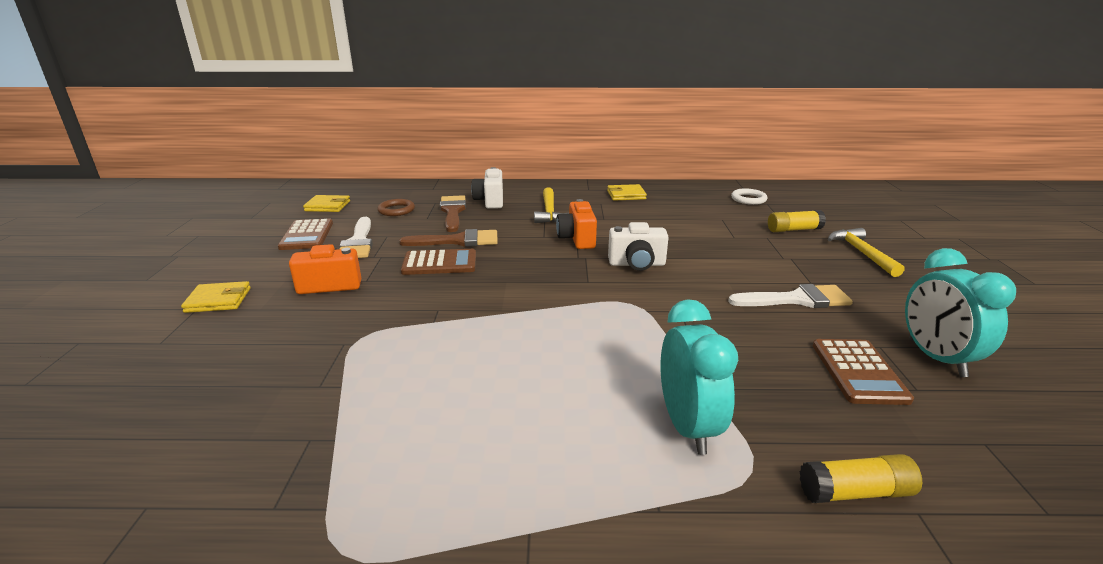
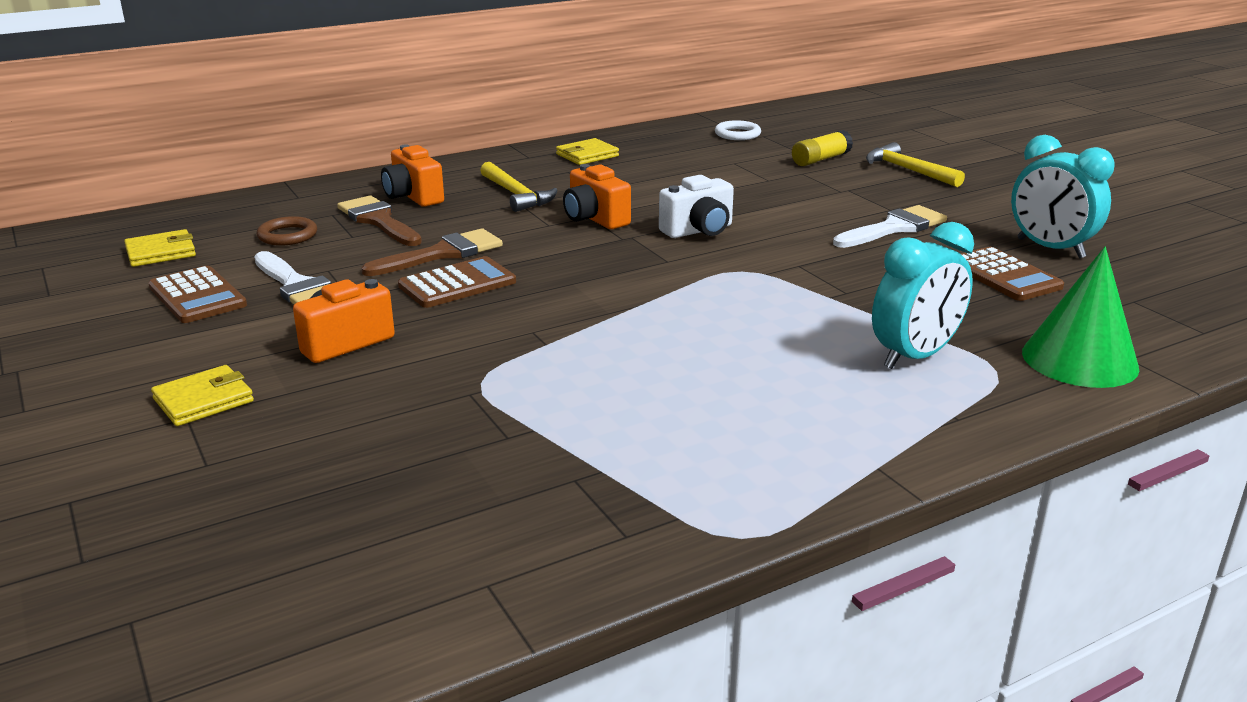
camera: 30 degrees left, 0 degrees up
white camera [471,167,503,209] -> orange camera [381,145,444,207]
turquoise clock [660,299,738,455] -> turquoise clock turned 90 degrees clockwise [872,222,974,369]
yellow glue stick [800,454,922,503] -> green cone [1022,247,1139,388]

